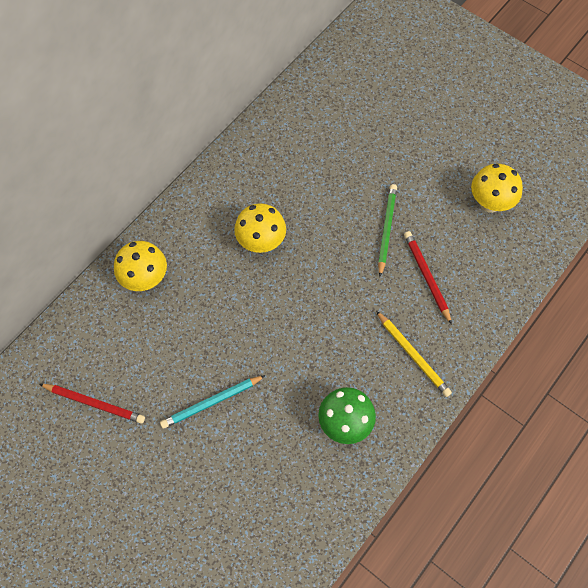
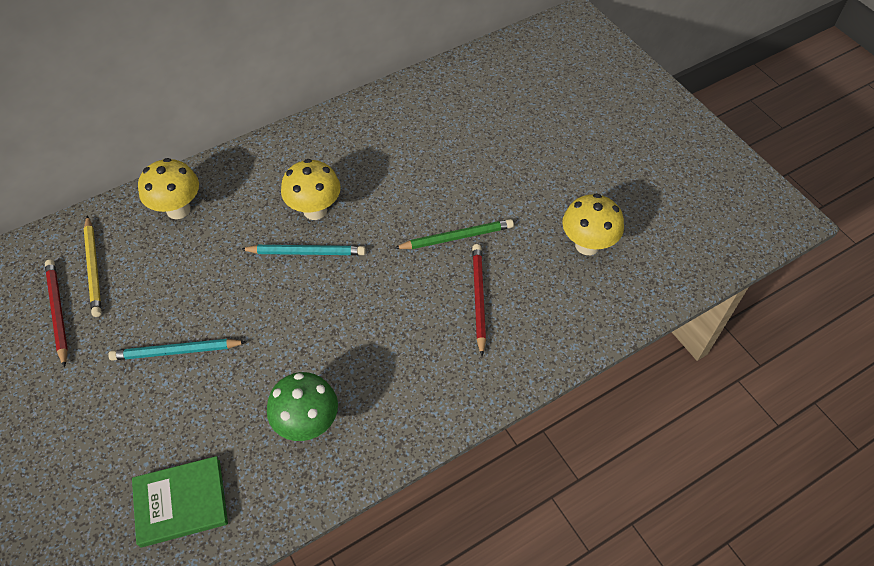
camera: 20 degrees right, 10 degrees down
red pencil [40,384,145,424] -> red pencil turned 150 degrees counterclockwise [45,260,68,368]
yellow pencil [376,311,452,397] -> yellow pencil moved to [84,215,102,317]
green pencil [378,184,397,277] -> green pencil turned 45 degrees clockwise [394,219,514,249]
none -> green book [132,456,228,548]
none -> turquoise pencil [241,245,365,255]

